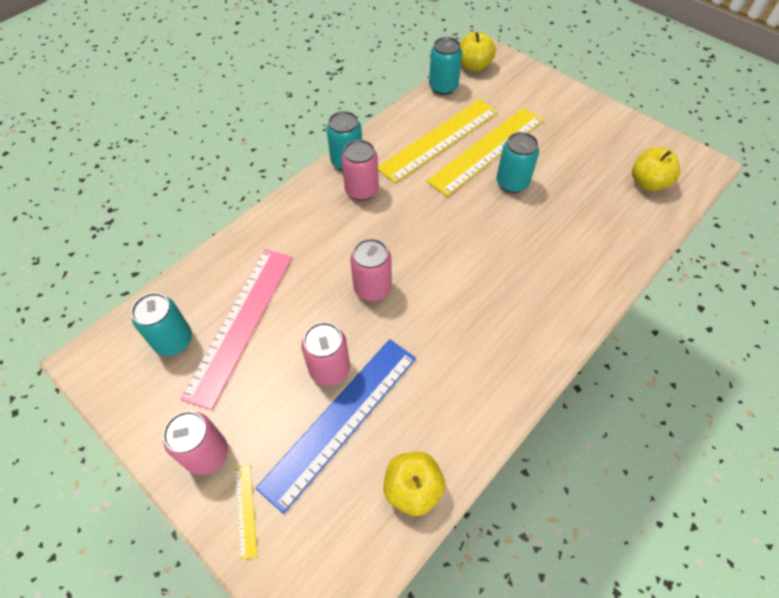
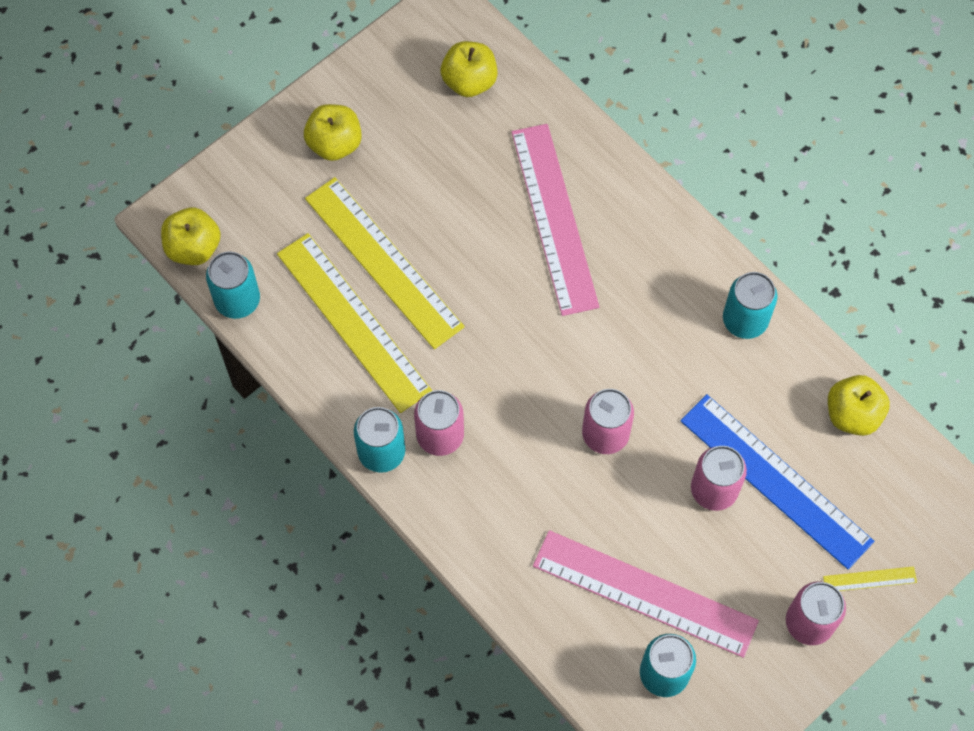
camera: 85 degrees left, 10 degrees up
turquoise can [496,132,539,193] -> turquoise can moved to [723,272,777,339]
none -> yellow apple [304,104,362,161]
none -> pink ruler [511,124,599,316]

